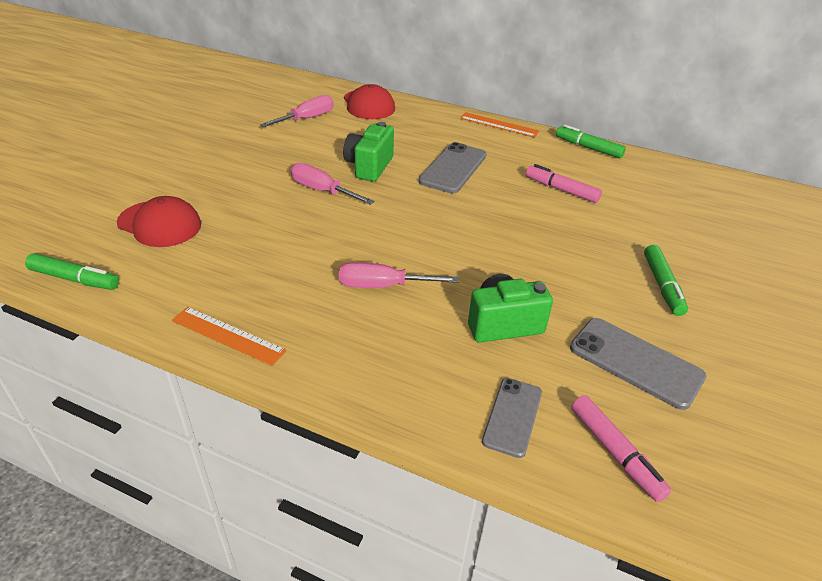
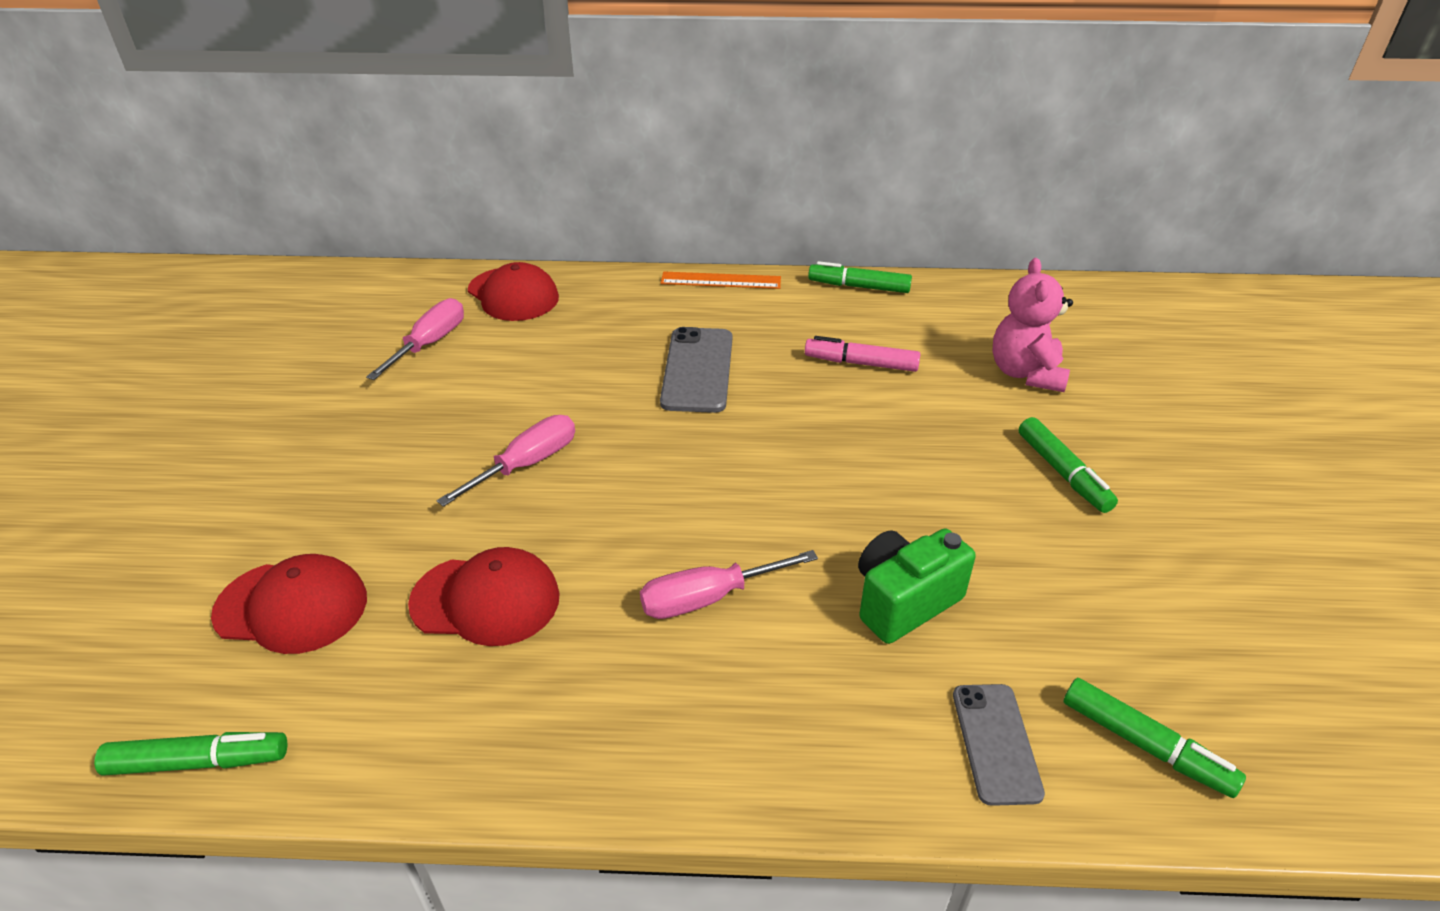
camera: 20 degrees left, 0 degrees up
orange ruler [172,307,287,366] -> none
pink screwdriver [291,163,374,205] -> pink screwdriver turned 120 degrees clockwise [437,415,575,507]
green camera [343,122,394,181] -> none
grey phone [570,318,706,410] -> none
pink marker [571,395,671,502] -> green marker [1064,678,1246,798]
none -> red cap [408,547,560,646]
none -> pink teddy bear [993,258,1073,392]

